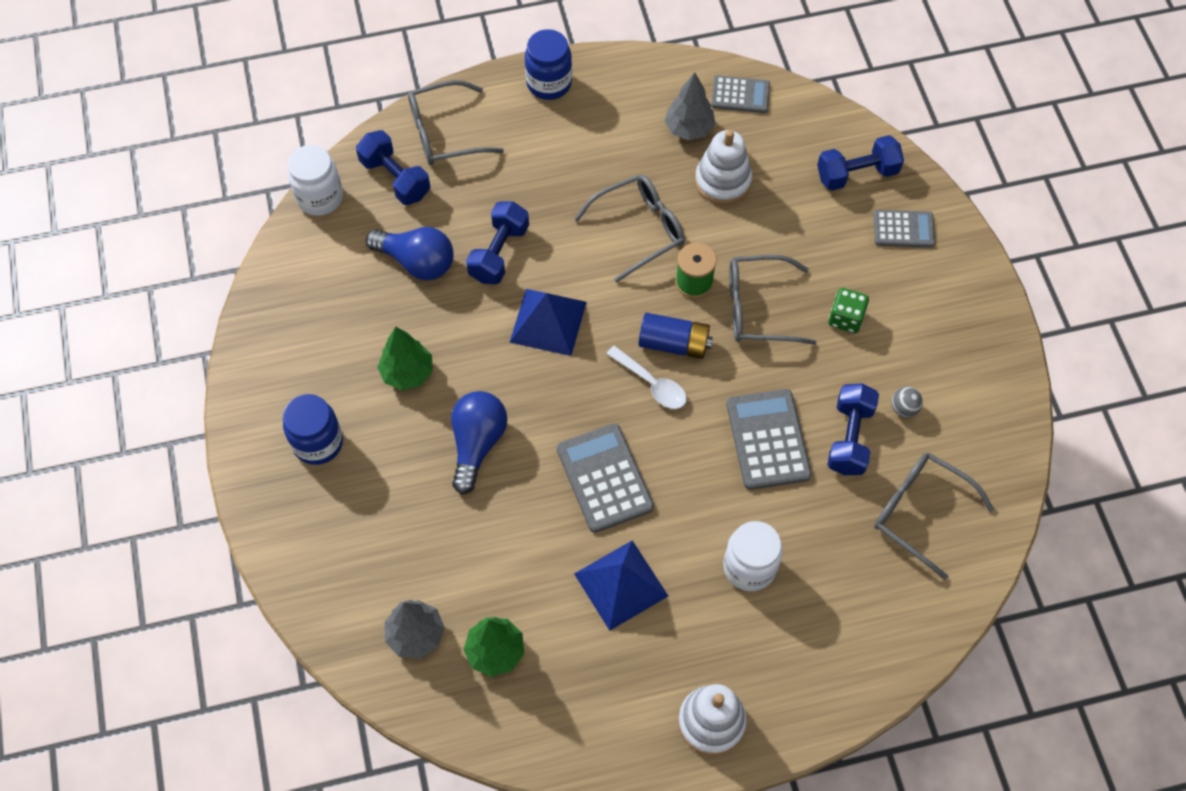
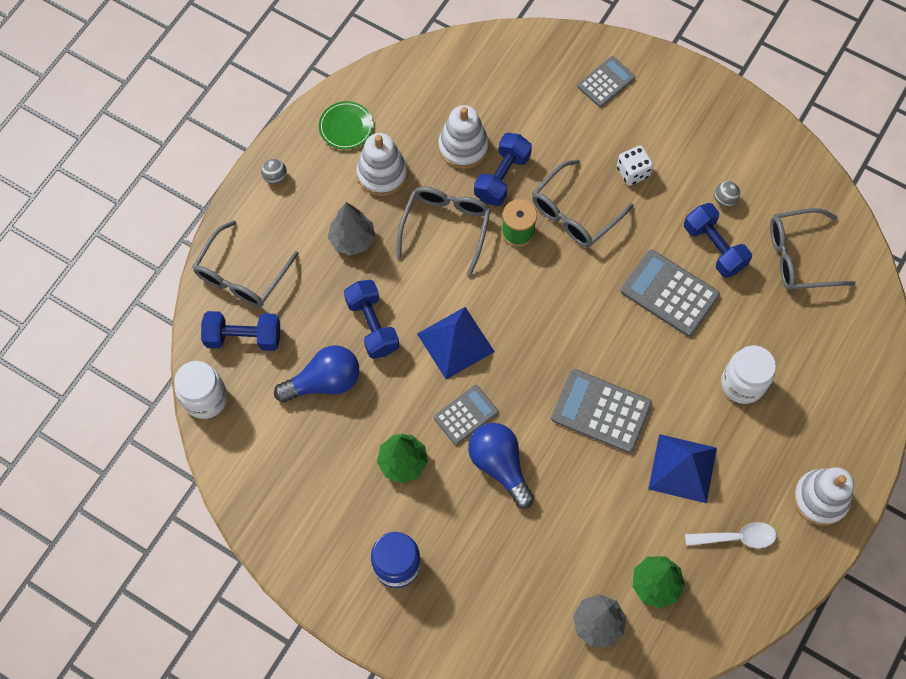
camera: 45 degrees left, 5 degrees up
blue jar [525,29,572,100] -> grey ball [261,159,287,184]
white spoon [606,346,687,409] -> white spoon moved to [685,522,777,548]
blue battery [638,313,713,359] -> none
grey tree [664,72,715,140] -> grey tree moved to [328,202,375,255]
grey calculator [711,75,770,113] -> grey calculator moved to [434,385,498,445]
blue dumbbell [817,135,904,191] -> blue dumbbell moved to [474,133,532,206]
green dice [828,288,869,333] -> white dice [617,146,653,186]
none -> green plate [319,101,373,149]
none -> white stacking toy [356,133,407,196]

